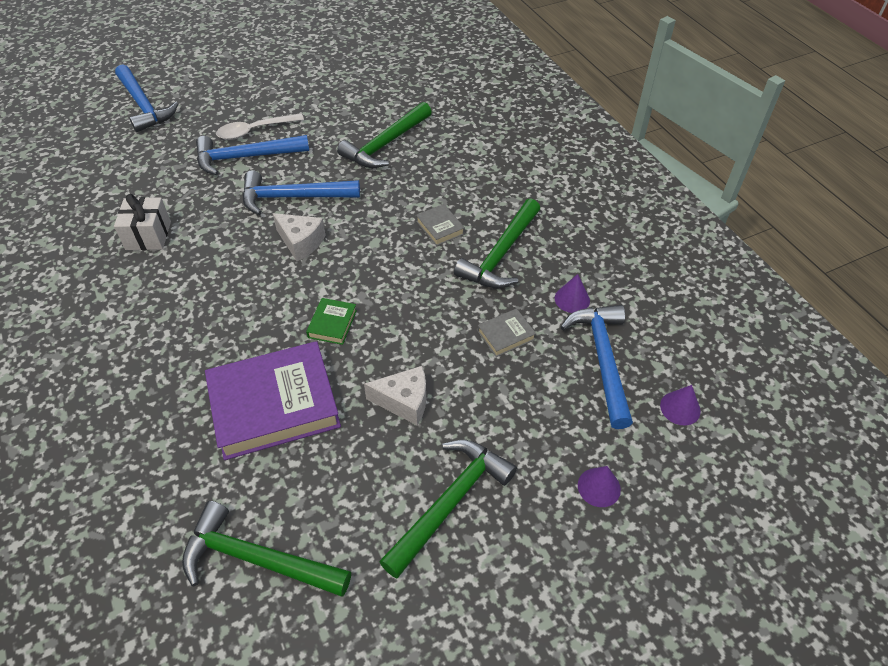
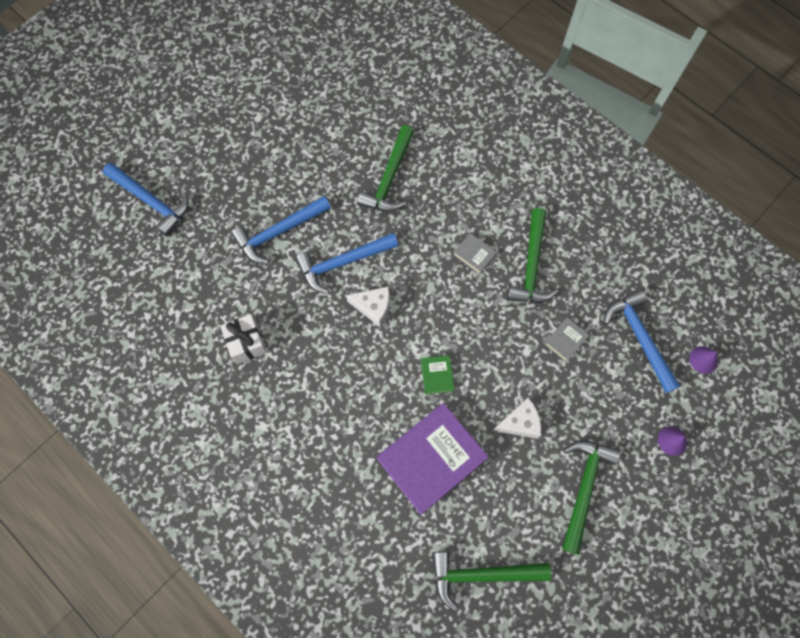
camera: 20 degrees left, 20 degrees up
white spoon [216,113,304,140] -> none
purple cone [555,274,590,313] -> none

